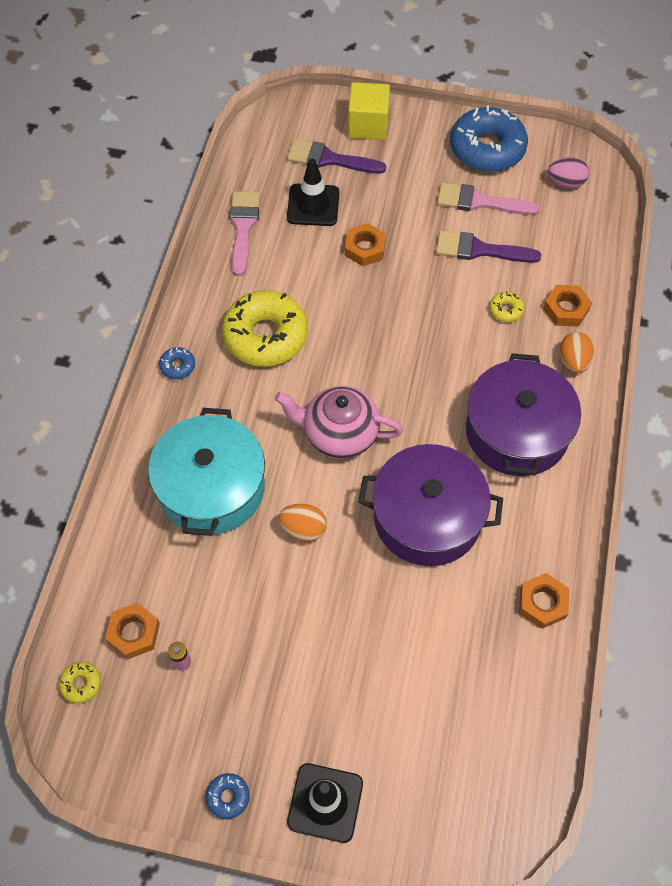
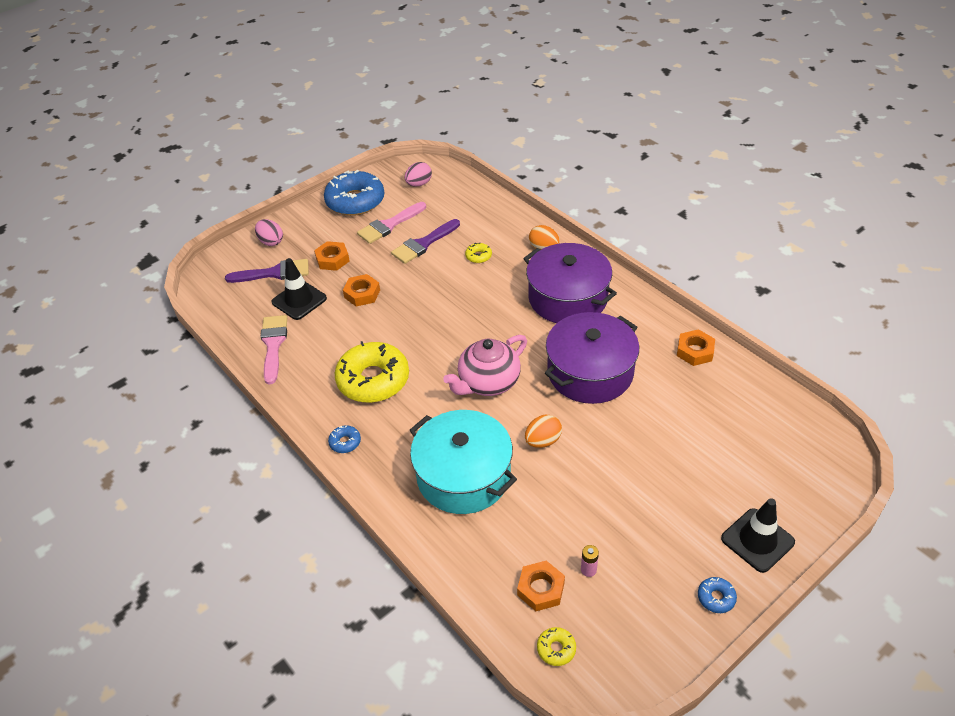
camera: 50 degrees left, 15 degrees down
pink brush [229,191,260,276] -> pink brush turned 45 degrees clockwise [260,315,287,385]
purple brush [287,139,386,174] -> purple brush turned 150 degrees counterclockwise [225,259,309,283]
yellow cube [348,82,390,140] -> pink egg [255,219,283,246]
orange nut [543,285,592,327] -> orange nut moved to [314,241,350,271]

